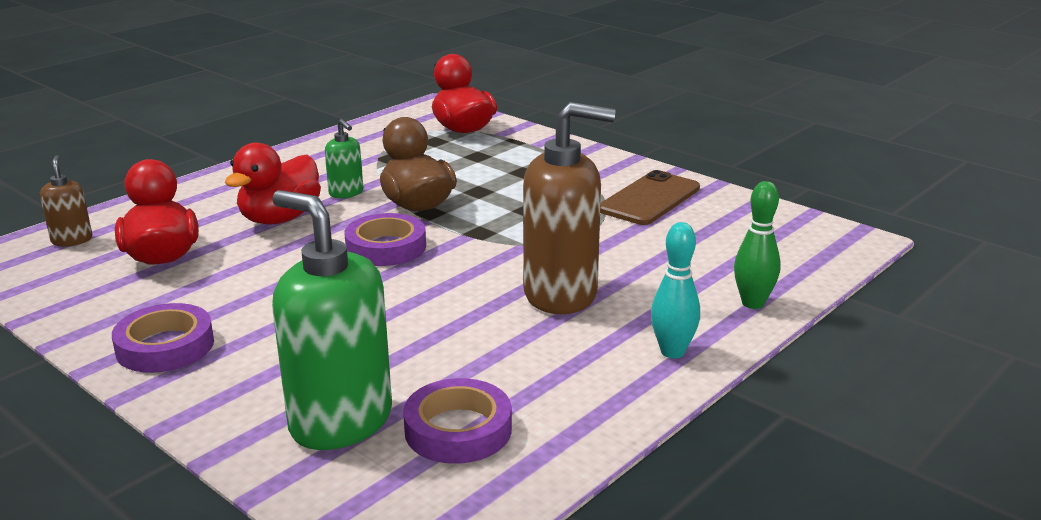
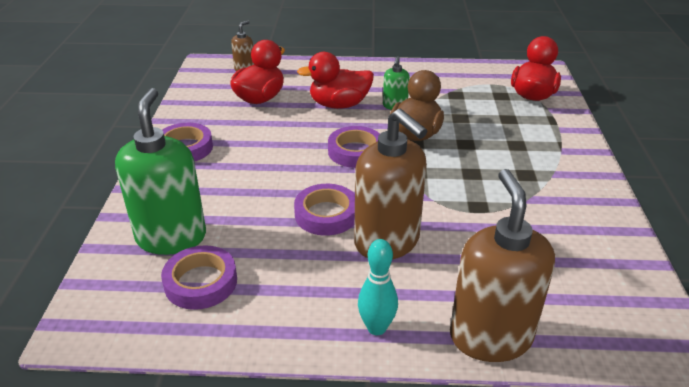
camera: 50 degrees right, 10 degrees up
brown phone [600,170,700,225] -> none
green bowling pin [734,181,781,309] -> brown soap dispenser [450,169,555,362]
none -> purple tape [294,184,355,236]

